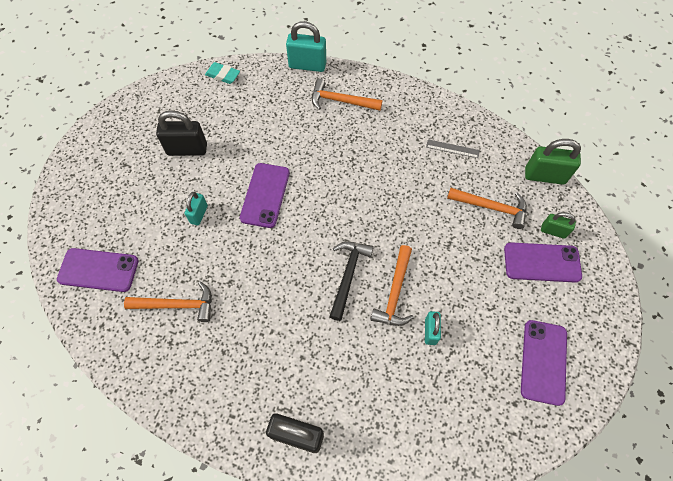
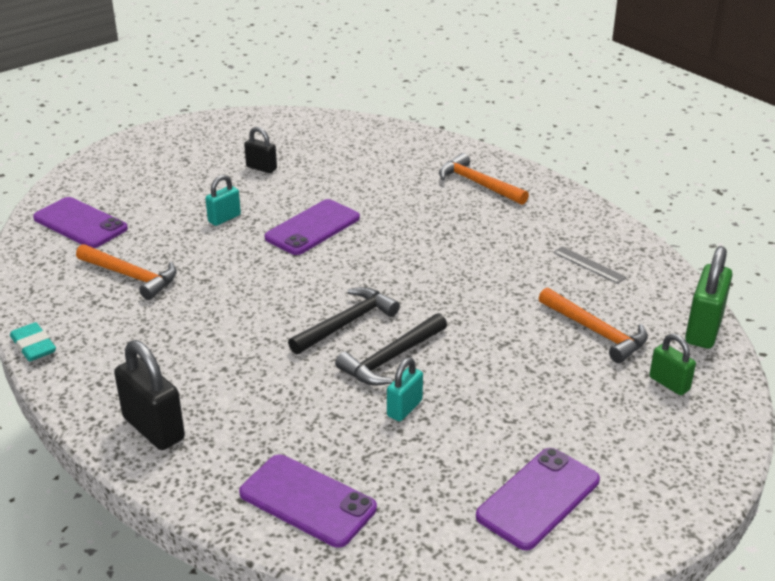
camera: 30 degrees right, 30 degrees down
black padlock [156,111,207,156] -> black padlock [244,127,277,173], size x0.59
turquoise eraser [205,62,240,84] -> turquoise eraser moved to [10,322,56,361]
turquoise padlock [286,21,326,72] -> none
orange hammer [370,245,414,326] -> black hammer [335,313,447,385]
purple phone [504,242,582,283] -> purple phone moved to [239,455,377,548]
green padlock [525,139,581,185] -> green padlock turned 75 degrees clockwise [685,246,732,348]

